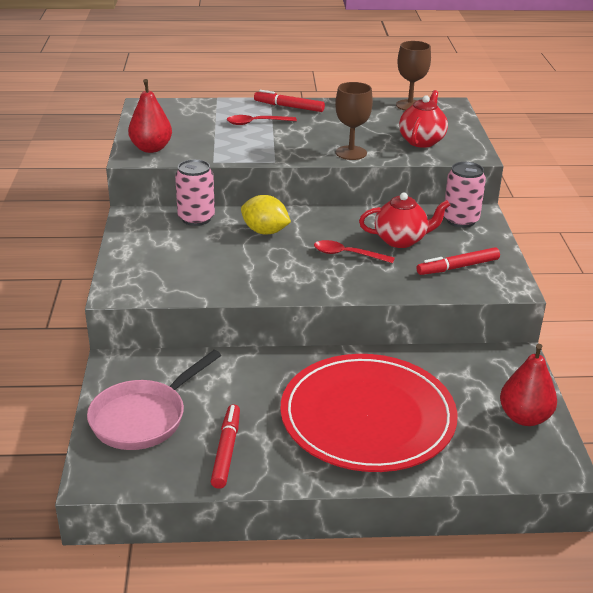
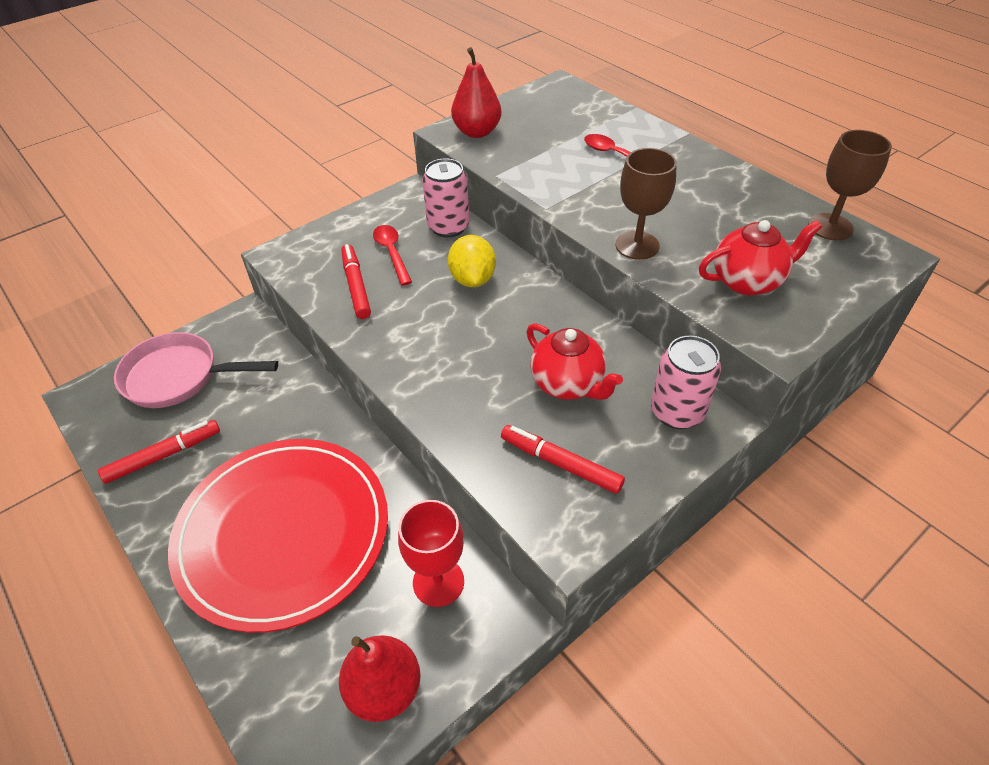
camera: 55 degrees right, 15 degrees up
red marker [254,90,325,112] -> red marker moved to [341,244,371,319]
red spoon [314,240,395,263] -> red spoon moved to [373,225,412,286]
none -> red goblet [398,500,464,607]

